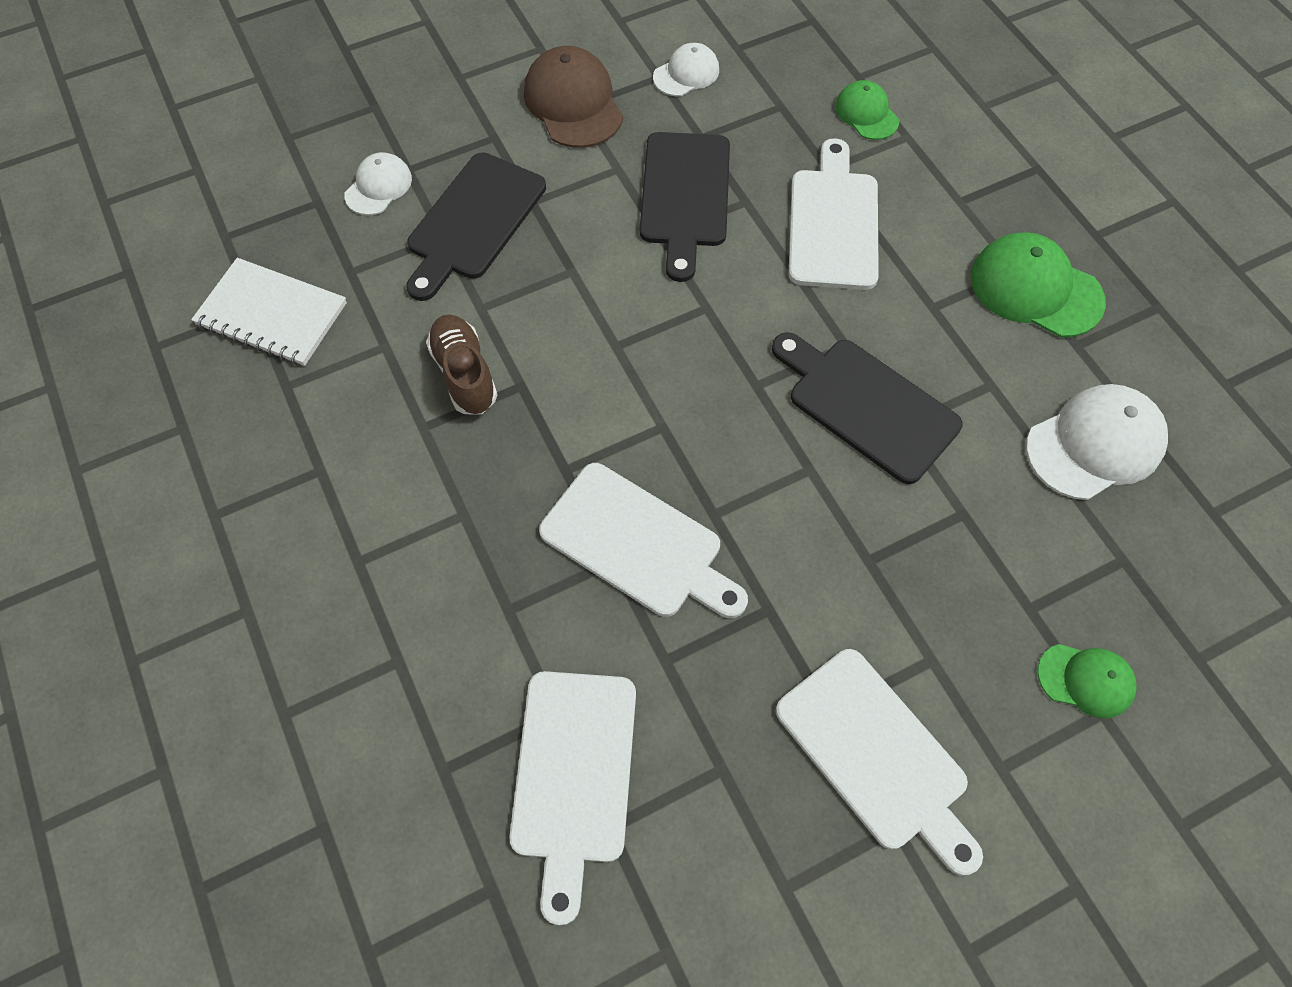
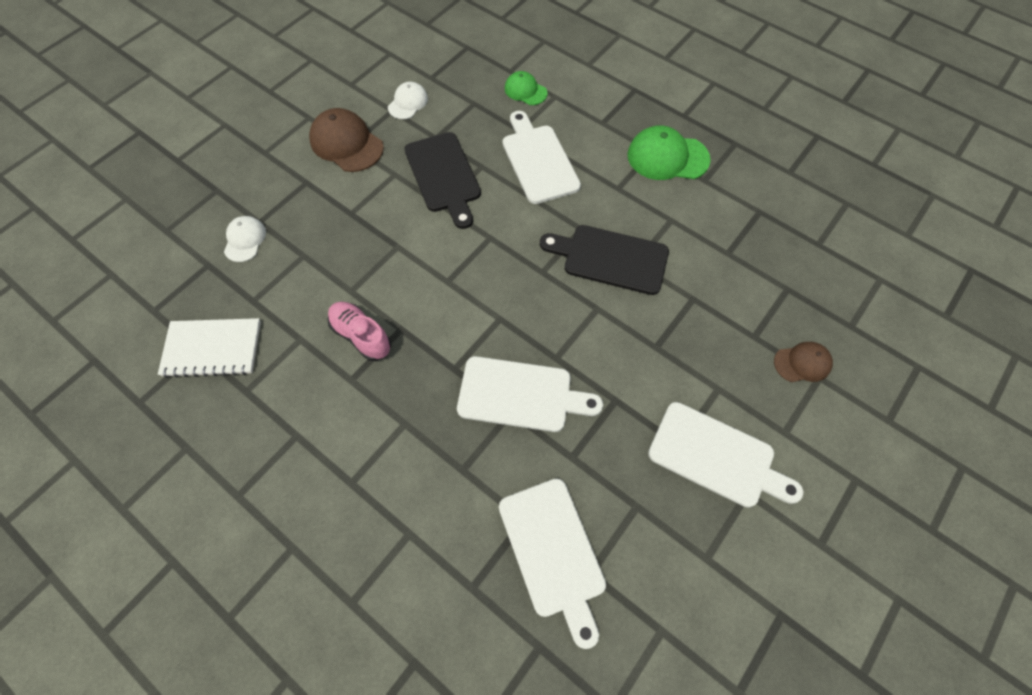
camera: 25 degrees left, 0 degrees up
black cutting board [406,152,546,301] -> none
brown shoe [426,315,497,415] -> pink shoe [328,302,391,361]
white cap [1026,384,1168,500] -> none
green cap [1038,644,1137,719] -> brown cap [774,342,833,382]

